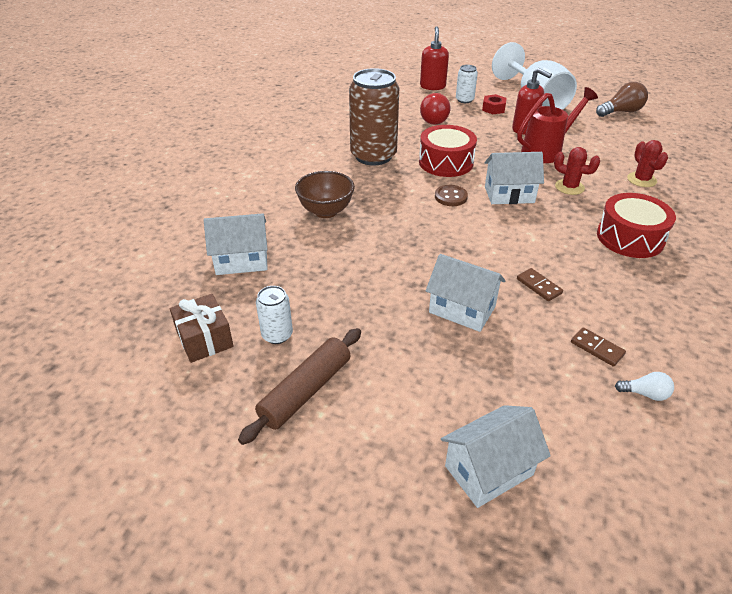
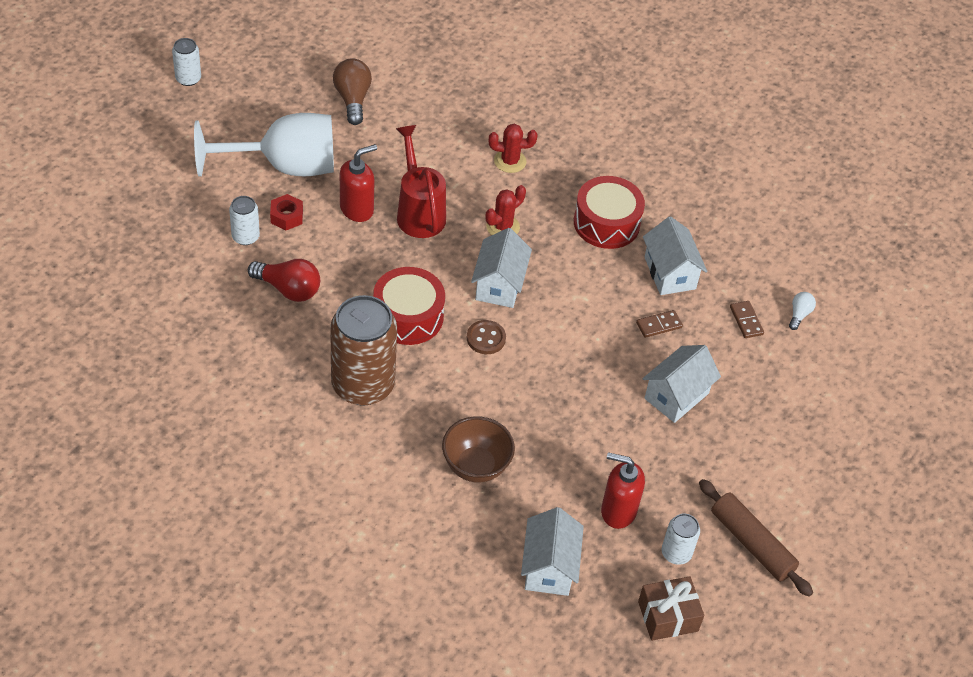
camera: 80 degrees left, 10 degrees up
red soap dispenser [420,26,449,90] -> red soap dispenser moved to [601,452,645,529]
white house [441,405,551,508] -> white house moved to [643,216,707,295]
brown domino [571,327,626,367] -> brown domino turned 75 degrees counterclockwise [730,301,764,338]
none -> white can [172,38,201,86]

